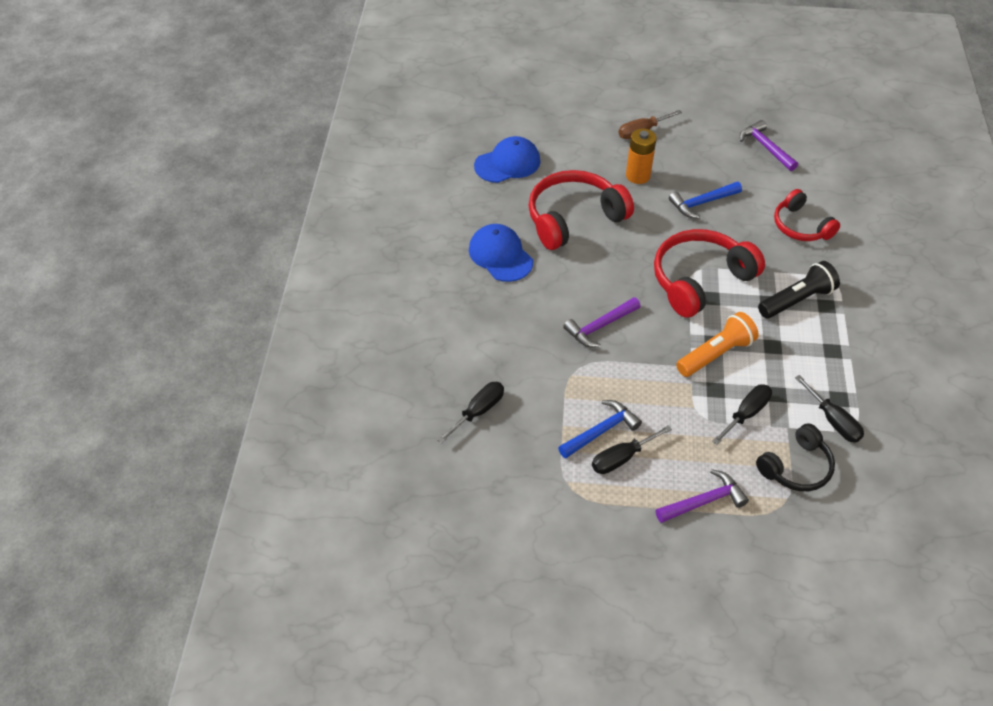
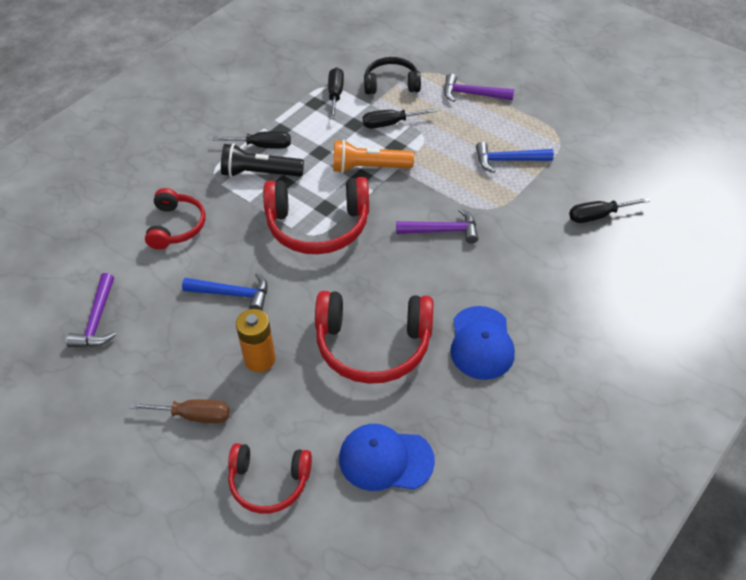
camera: 145 degrees left, 0 degrees up
black screwdriver [592,425,672,474] -> black screwdriver moved to [213,131,291,149]
none -> red headphones [228,443,312,514]

